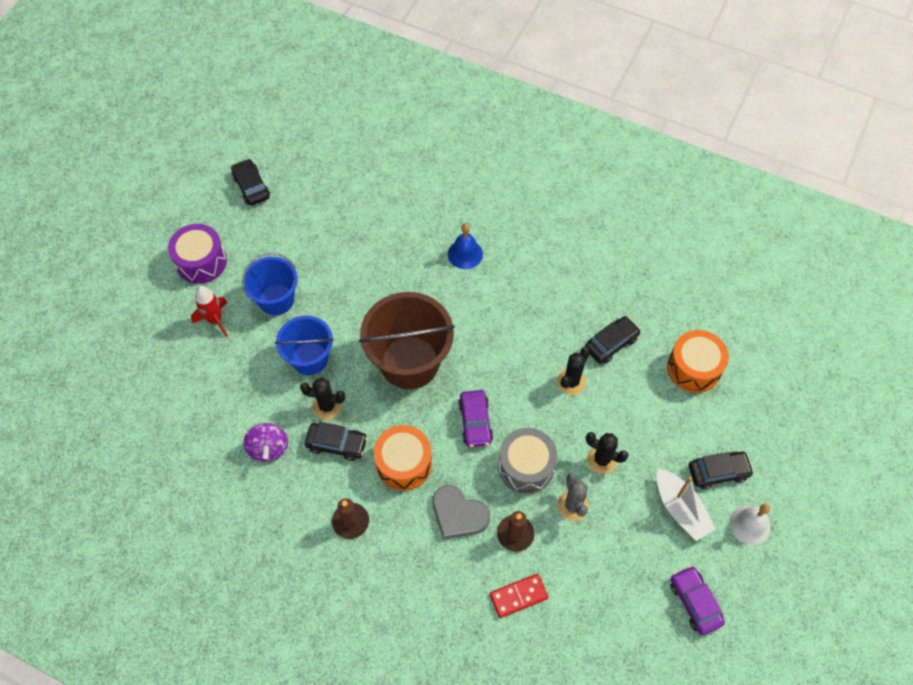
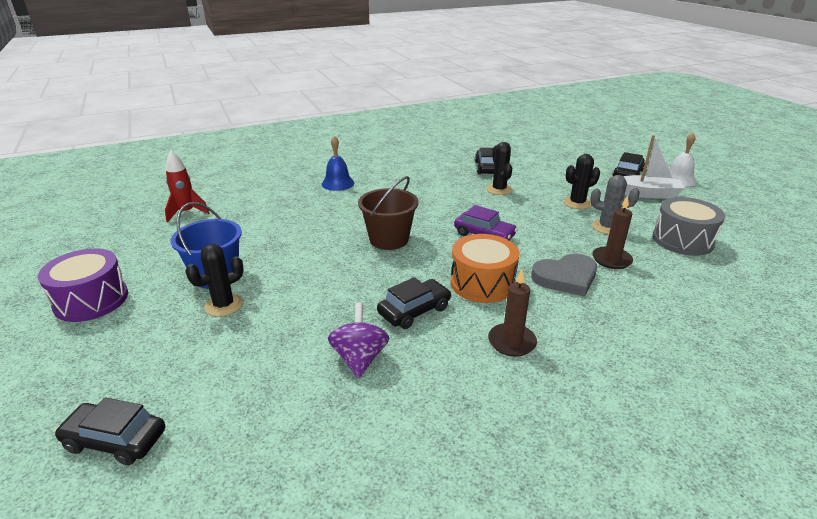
camera: 50 degrees left, 30 degrees down
red rocket [191,286,228,337] -> red rocket moved to [165,151,209,222]
black car [231,159,270,206] -> black car moved to [55,397,165,465]
purple spinning top [243,423,288,462] -> purple spinning top turned 120 degrees counterclockwise [328,303,390,379]
blue bucket [275,316,334,375] -> none
black cactus [300,378,346,420] -> black cactus moved to [186,244,244,317]
brown bucket [359,292,455,389] -> brown bucket [358,176,419,250], size x0.62
red domino [490,574,548,618] -> none
grey drum [498,428,557,494] -> grey drum moved to [652,197,725,256]
orange drum [667,330,729,393] -> none
purple car [671,566,725,635] -> none

